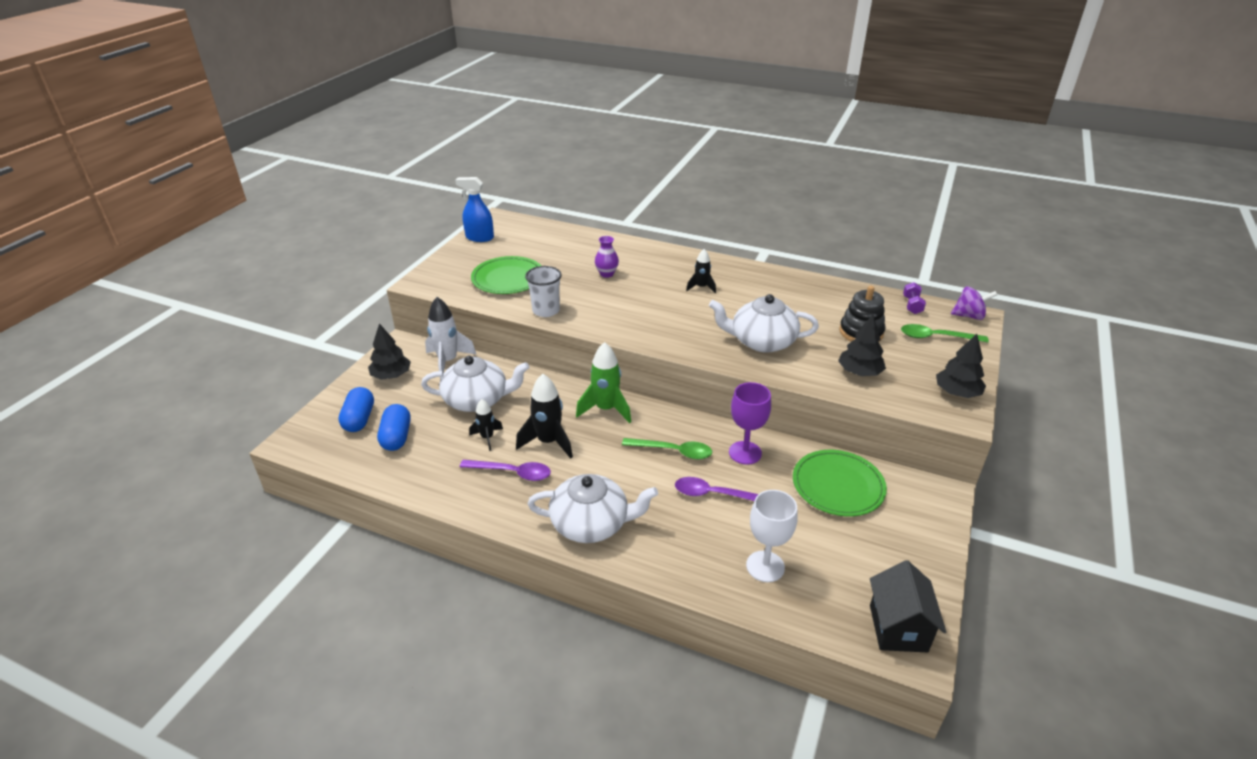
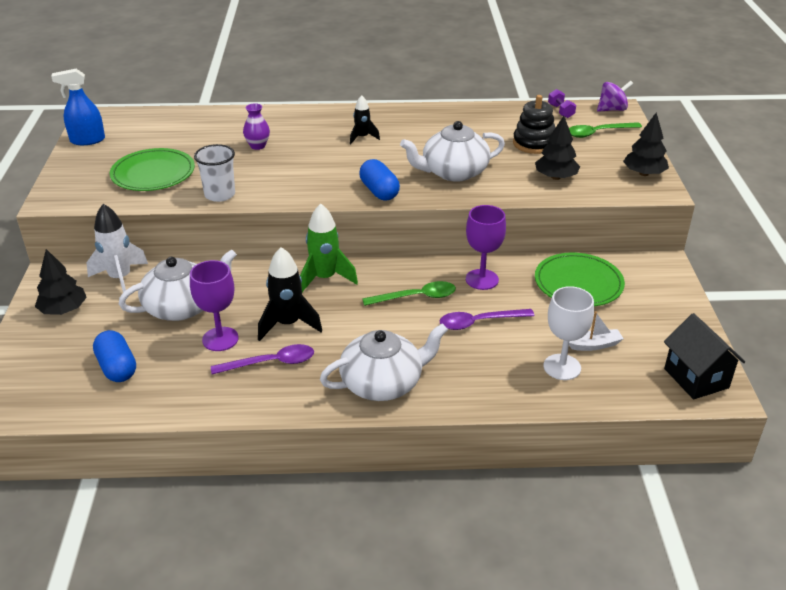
camera: 25 degrees left, 0 degrees up
blue capsule [338,387,374,432] -> blue capsule moved to [359,159,400,200]
black rocket [469,399,503,451] -> purple goblet [190,260,239,351]
none -> white boat [569,311,624,351]

